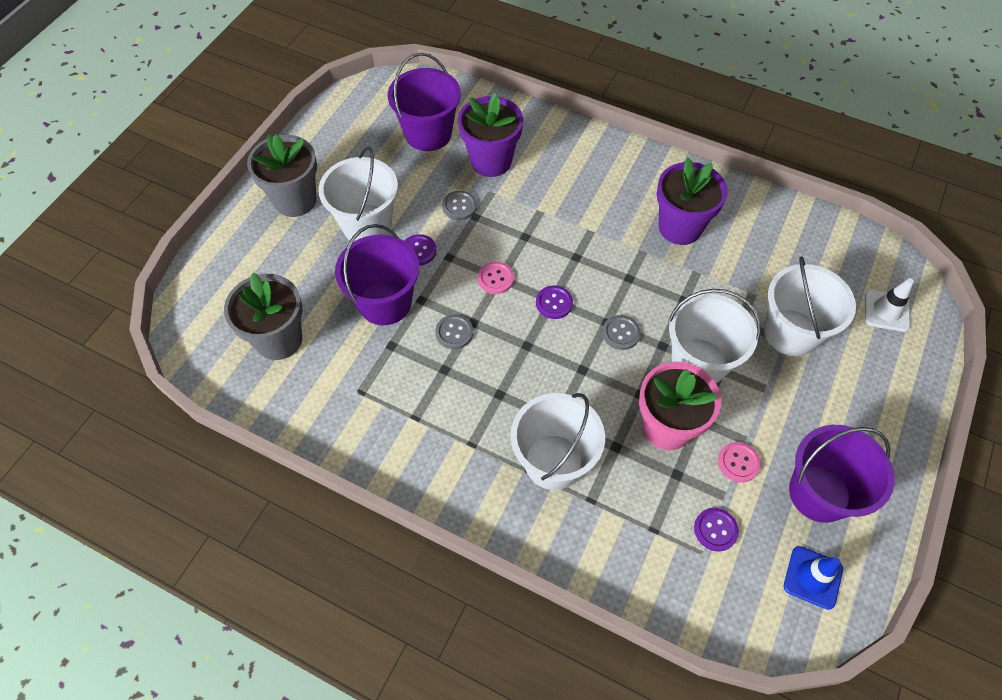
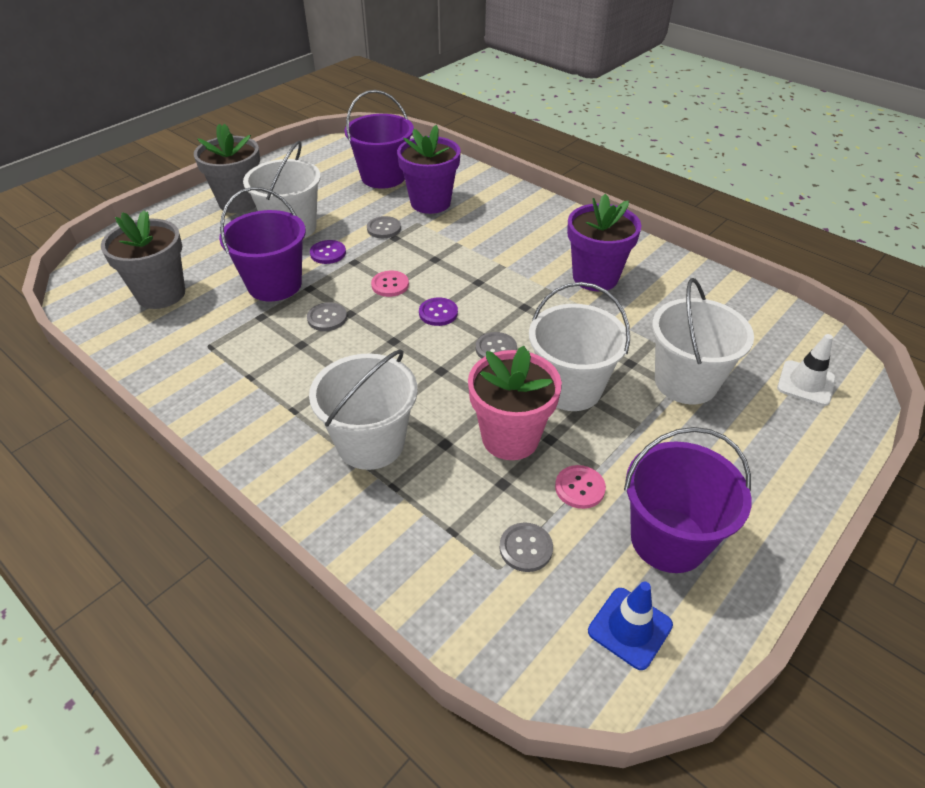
camera: 15 degrees right, 15 degrees down
purple button [694,508,739,552] -> grey button [499,522,553,572]

